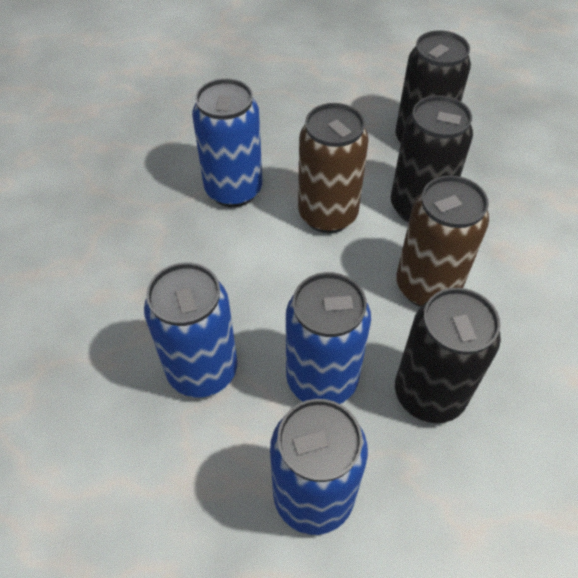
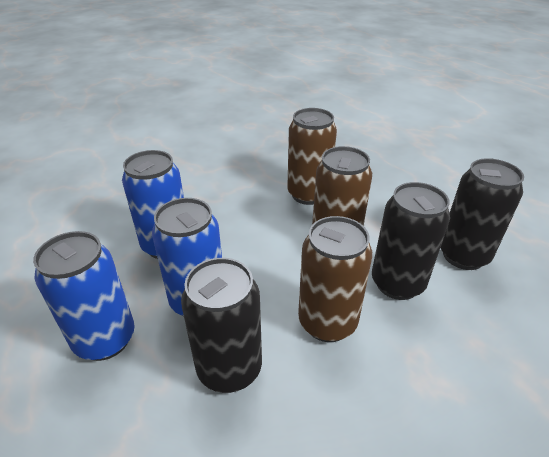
camera: 55 degrees right, 15 degrees down
blue can [192,78,262,207] -> brown can [287,108,337,205]

